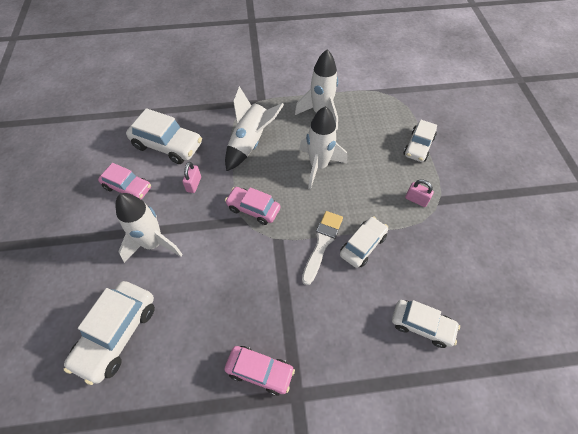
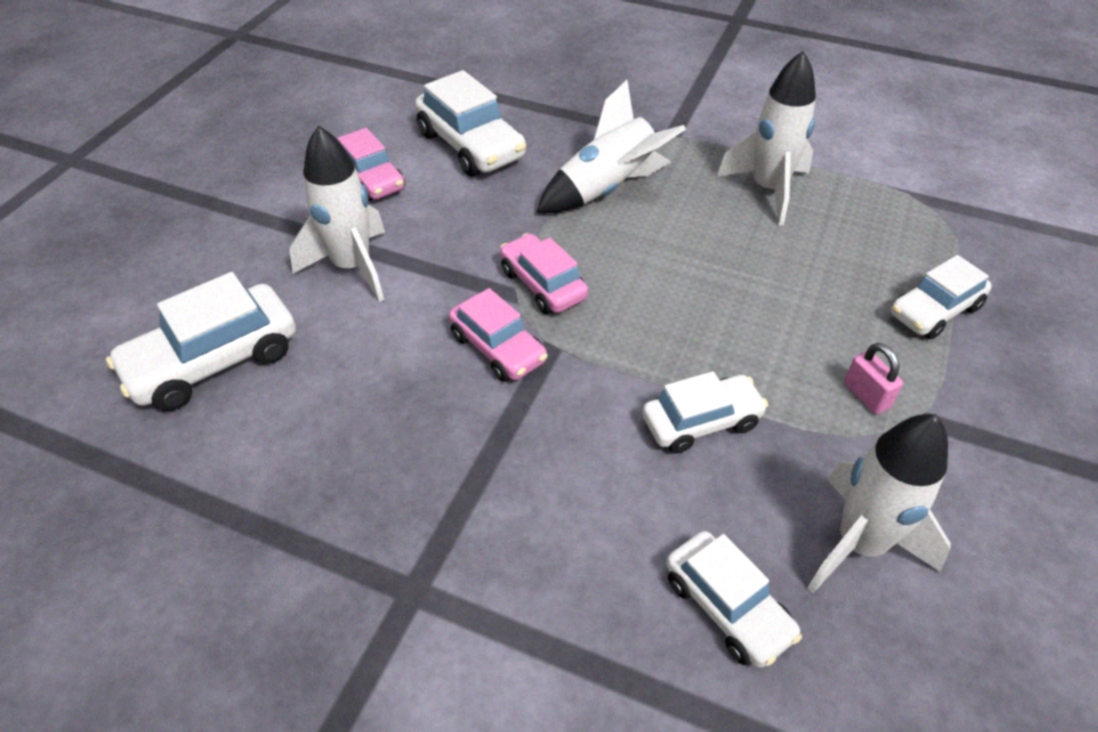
camera: 30 degrees right, 10 degrees down
pink padlock [182,162,201,193] -> none
pink car [225,346,295,396] -> pink car moved to [449,288,548,382]
white rocket [299,106,347,189] -> white rocket moved to [808,414,951,593]
white brush [302,211,343,285] -> none

